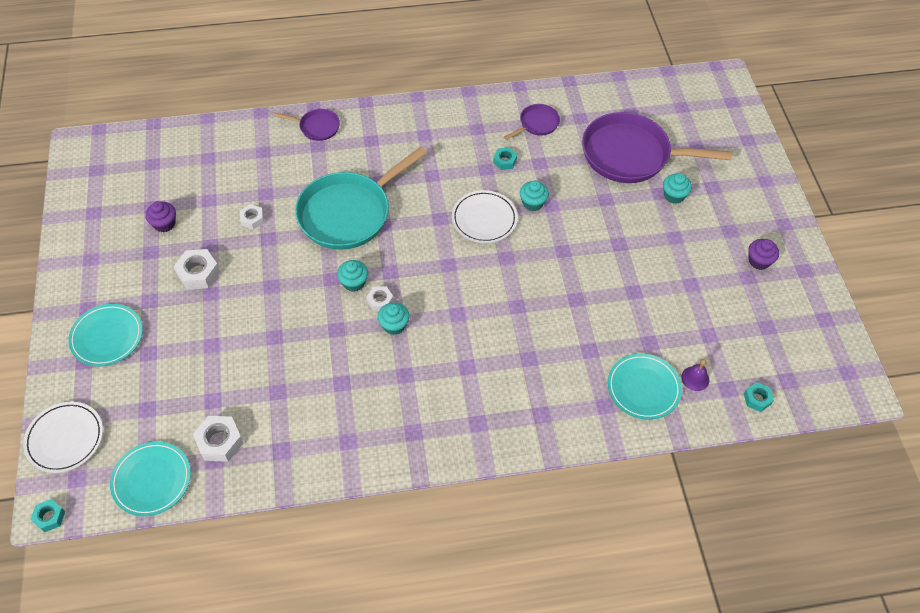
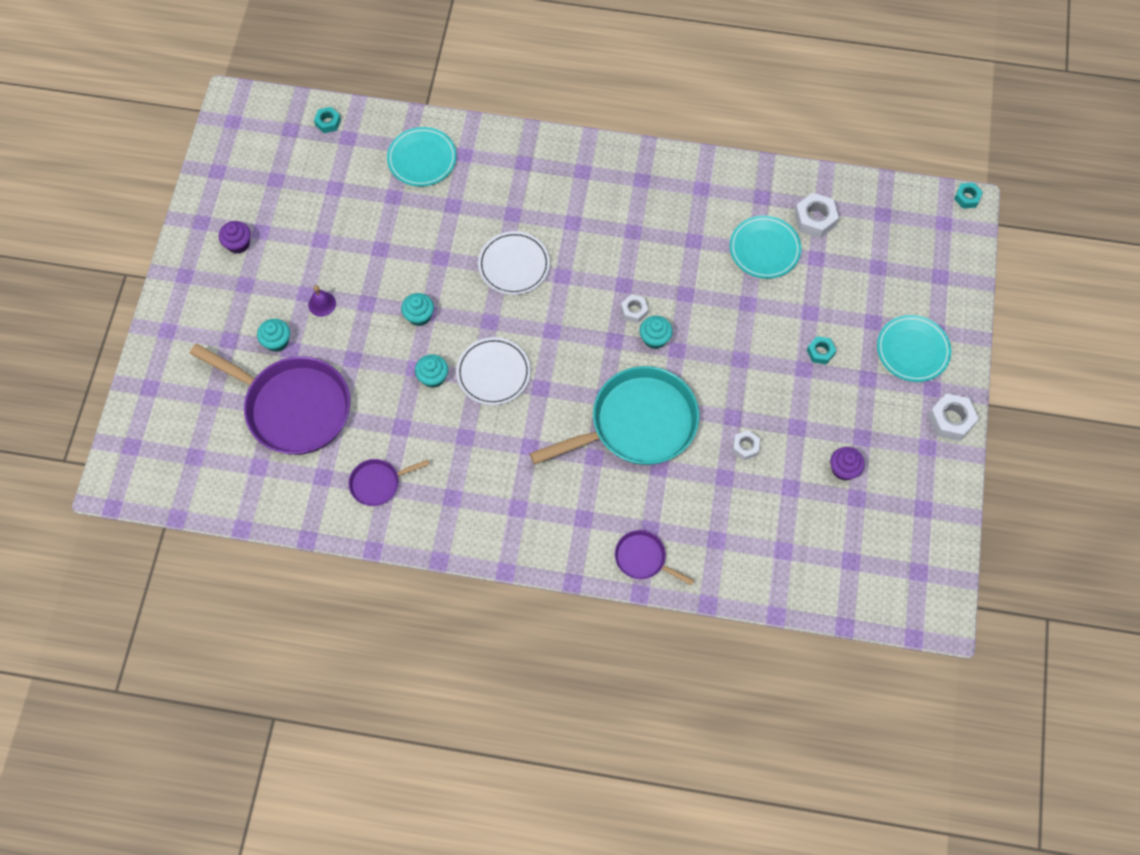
camera: 160 degrees left, 10 degrees up
white plate [23,402,103,473] -> white plate moved to [478,231,550,295]
turquoise plate [110,441,191,516] -> turquoise plate moved to [730,216,801,279]
white nut [174,249,220,289] -> white nut moved to [928,393,979,441]
turquoise cupcake [378,302,410,335] -> turquoise cupcake moved to [401,293,434,326]
turquoise nut [493,147,517,170] -> turquoise nut moved to [807,336,836,364]
purple bell [681,359,709,391] -> purple bell moved to [308,285,336,317]

